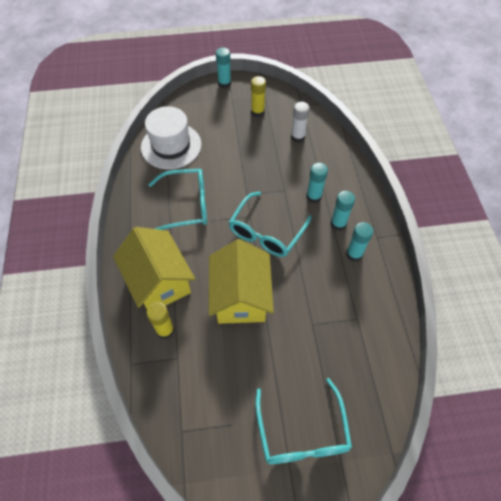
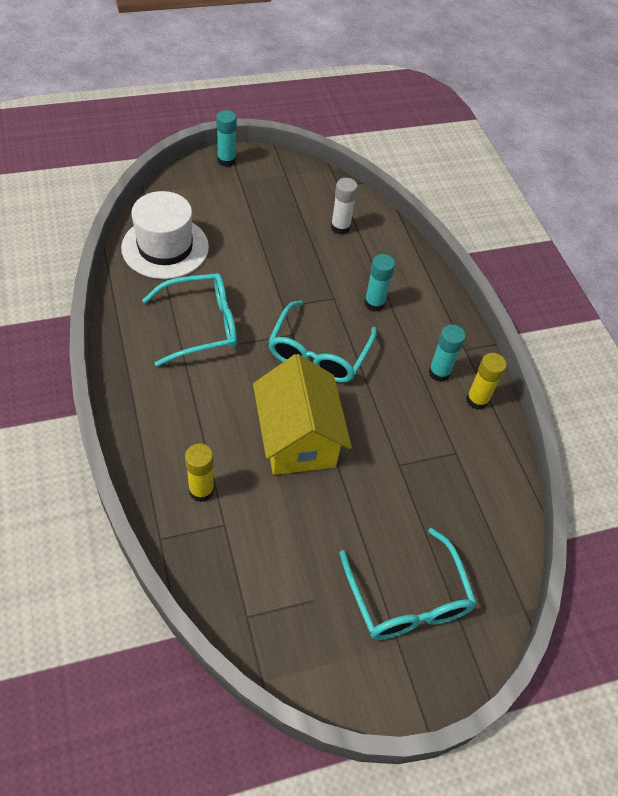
camera: 15 degrees left, 5 degrees down
yellow house [113,227,195,309] -> none
yellow glue stick [251,76,266,117] -> yellow glue stick moved to [466,353,507,410]
turquoise glue stick [330,191,355,231] -> none

